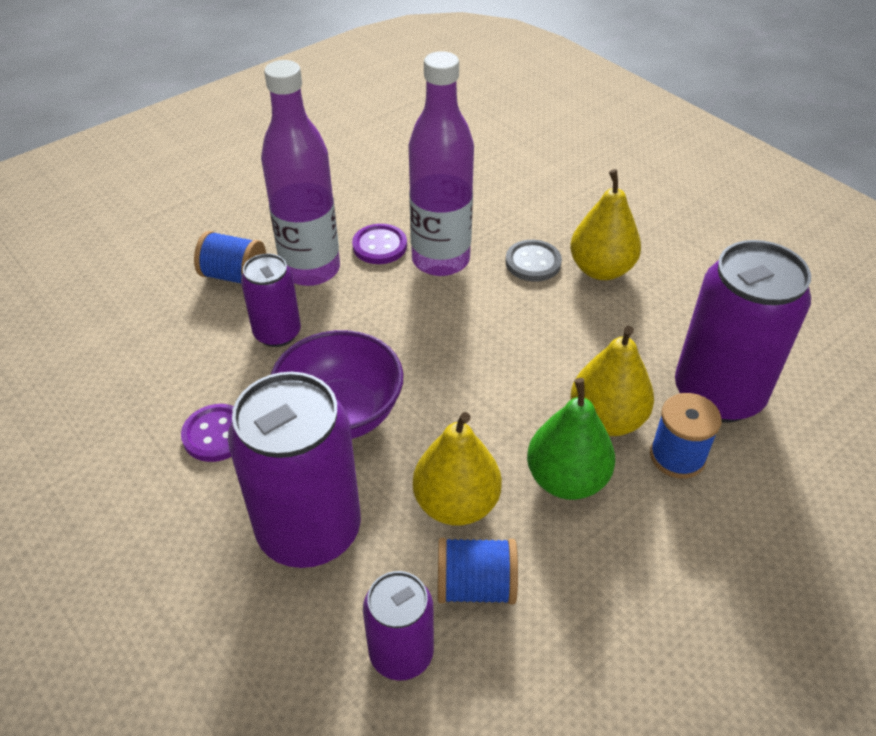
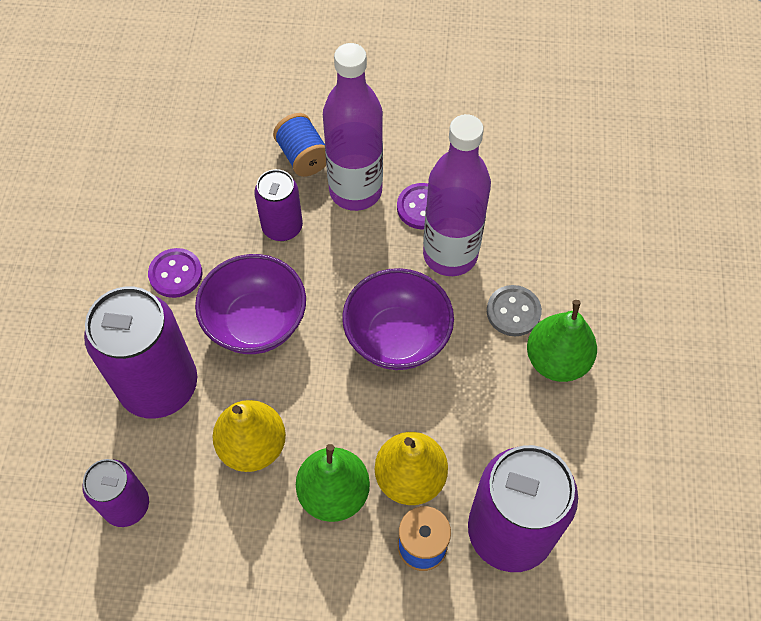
camera: 45 degrees right, 15 degrees up
blue spool [438,538,518,604] -> none
yellow pear [570,169,641,280] -> green pear [527,300,597,382]
none -> purple bowl [342,268,454,370]

